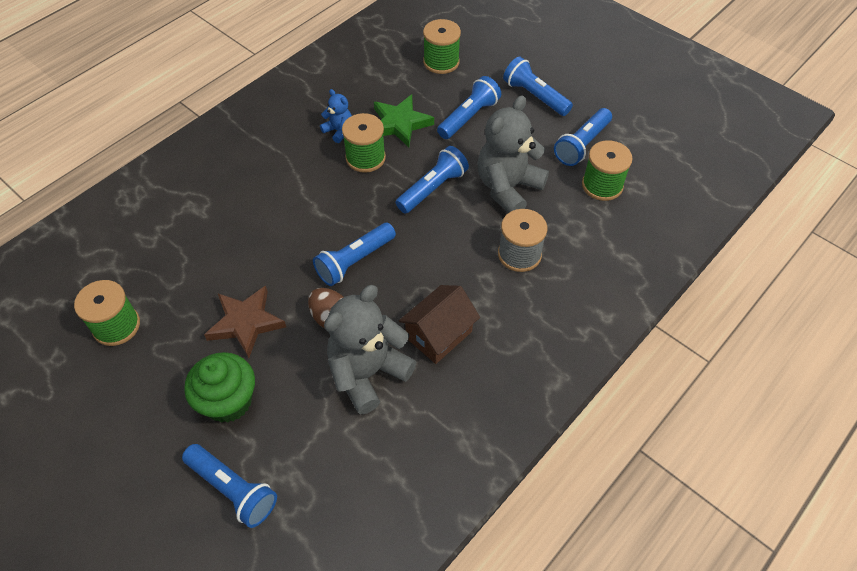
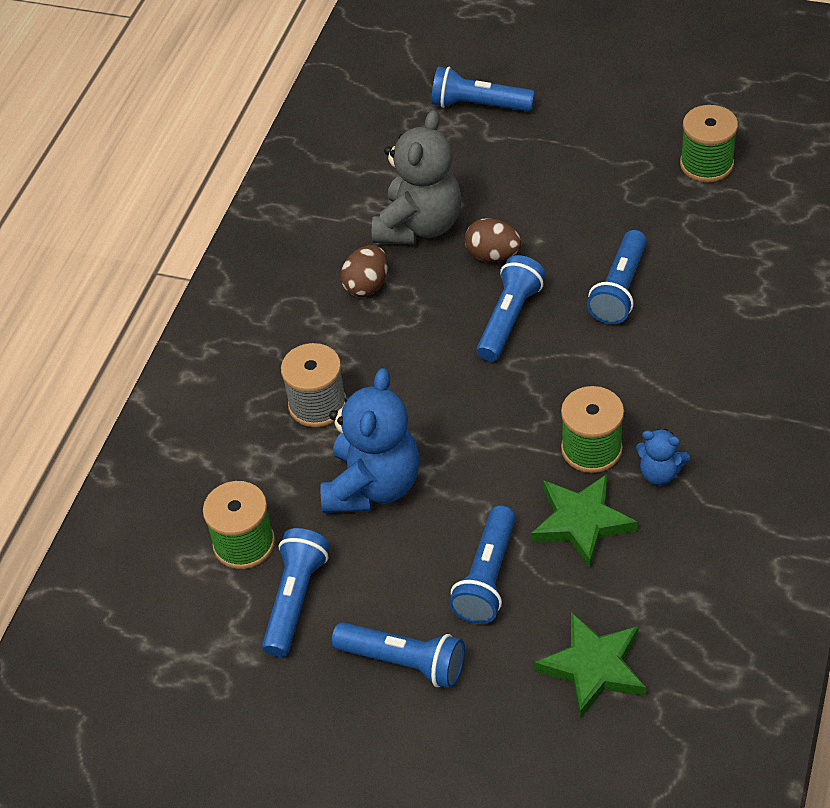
camera: 160 degrees right, 5 degrees down
green cupcake [184,352,255,423] -> none
brown star [204,285,286,358] -> none
blue flashlight [396,146,469,213] -> blue flashlight moved to [587,230,647,324]
brown house [399,285,480,364] -> brown egg [341,245,388,297]
green spool [423,19,461,74] -> green star [534,612,646,719]
grey teddy bear [477,95,549,213] -> blue teddy bear [321,368,420,513]

